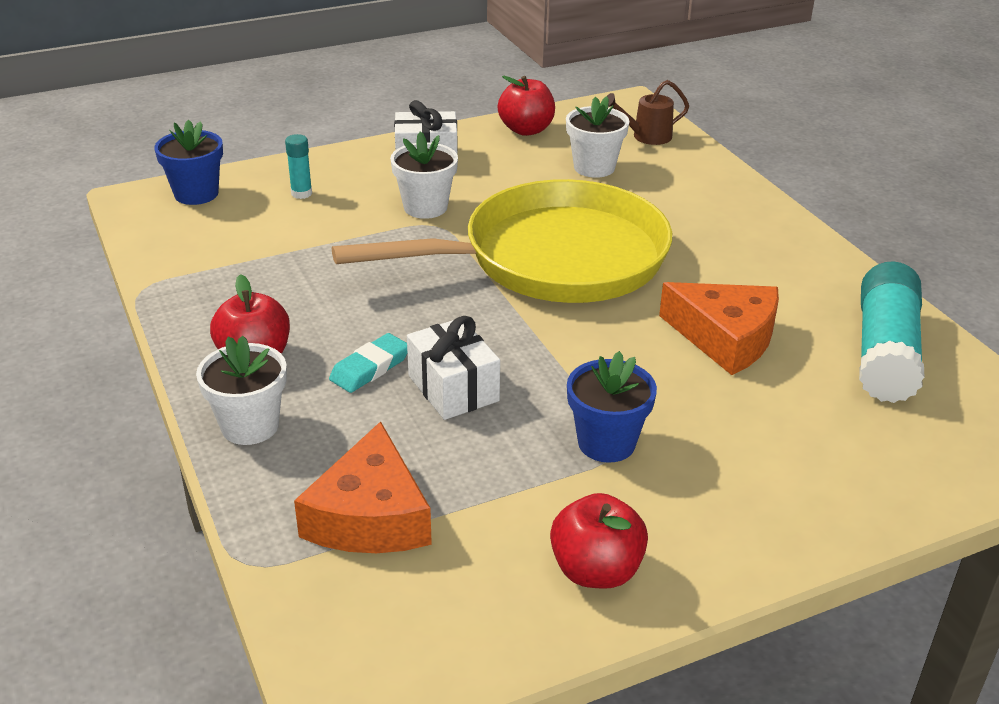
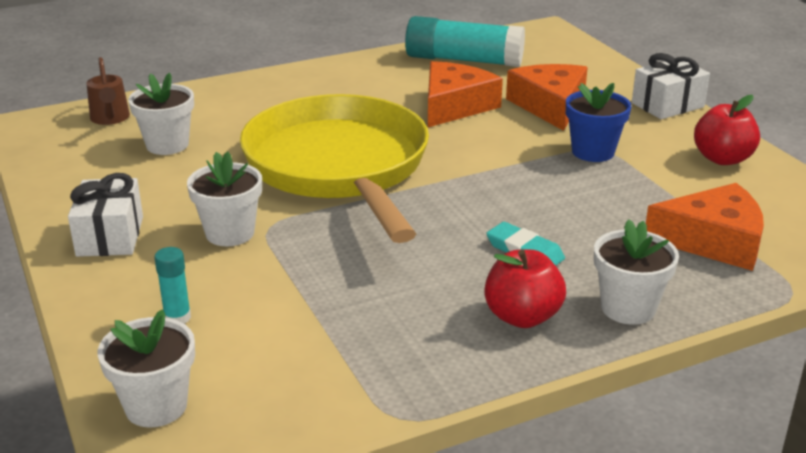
camera: 90 degrees left, 5 degrees down
blue flower pot [154,120,223,205] -> white flower pot [97,309,195,427]
white gift [407,316,500,420] -> white gift moved to [632,53,710,119]
red apple [498,76,555,136] -> none
none -> orange cheese [506,64,588,131]

